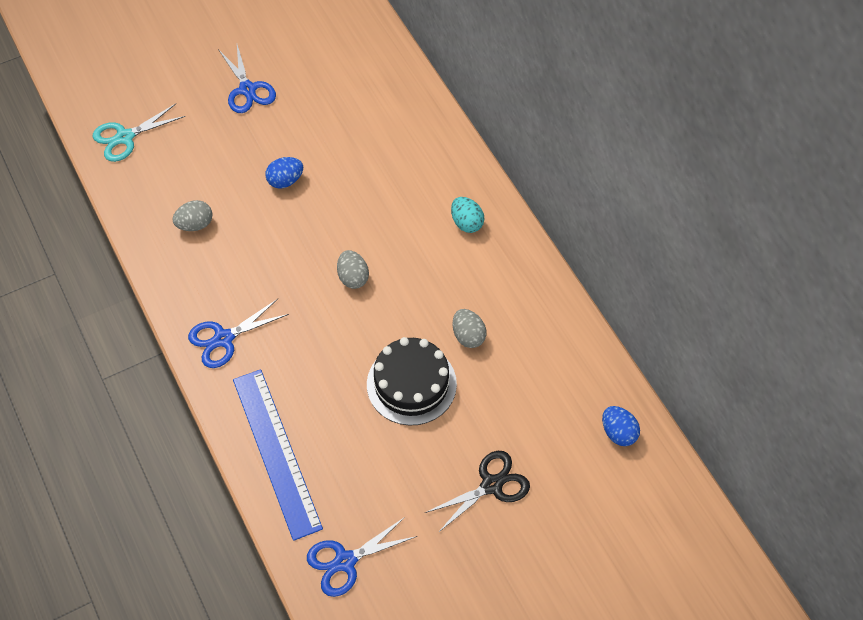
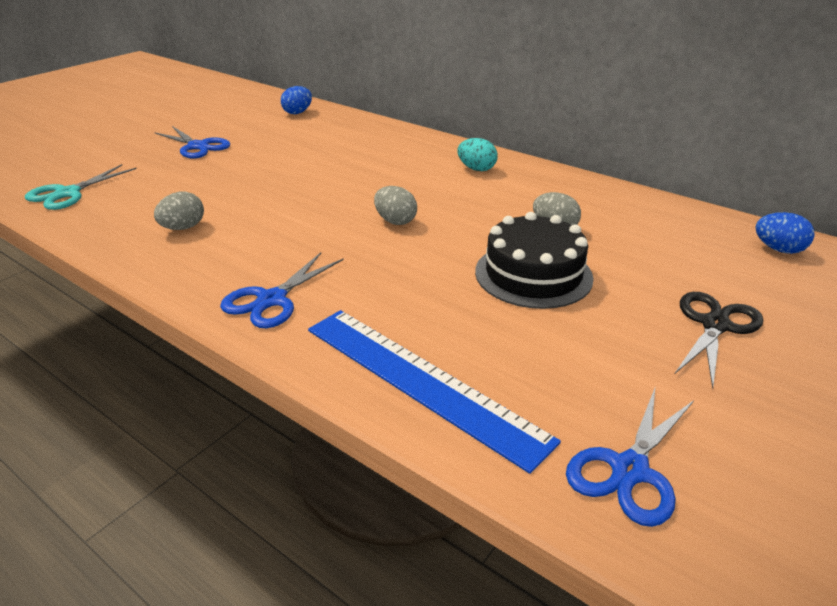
camera: 25 degrees left, 25 degrees down
blue egg [266,157,303,189] -> blue egg moved to [281,86,312,114]

